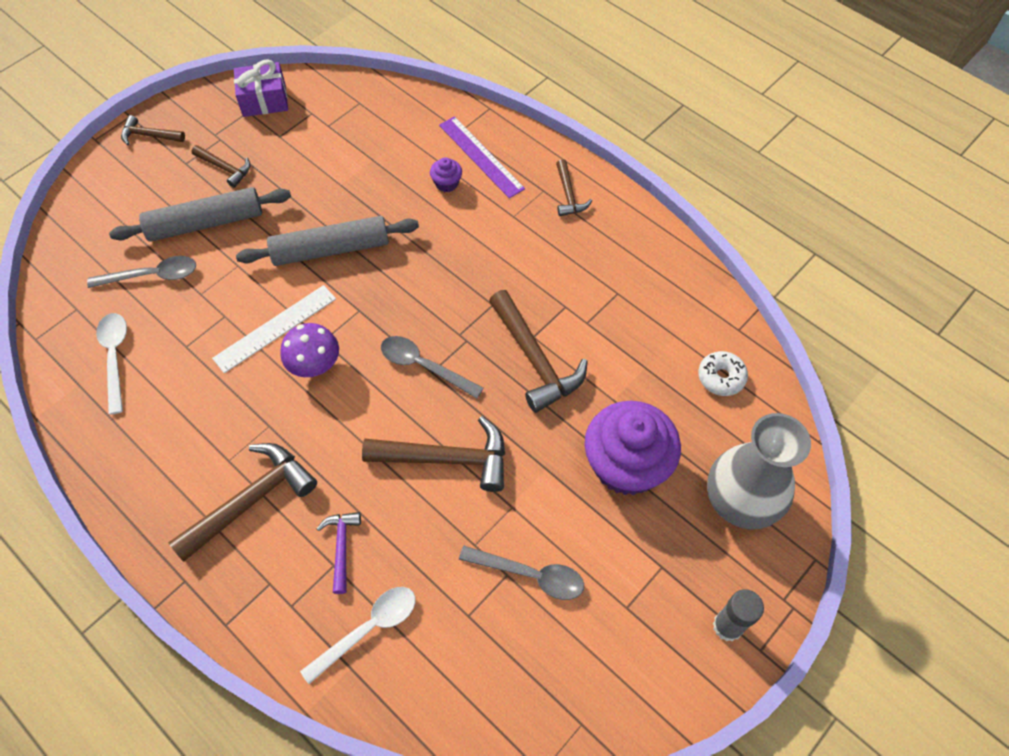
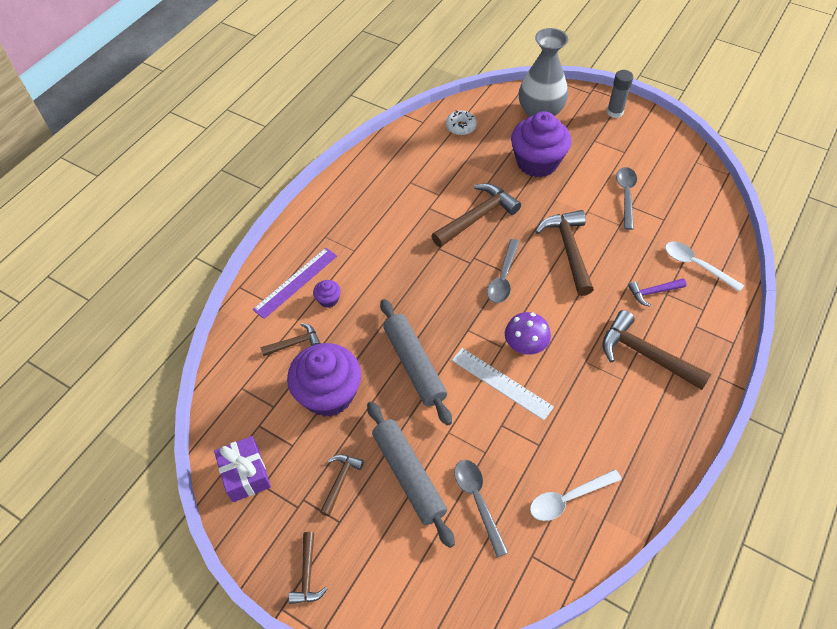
camera: 100 degrees left, 5 degrees down
brown hammer [556,159,592,216] -> brown hammer moved to [260,323,321,356]
none -> purple cupcake [287,343,361,417]

